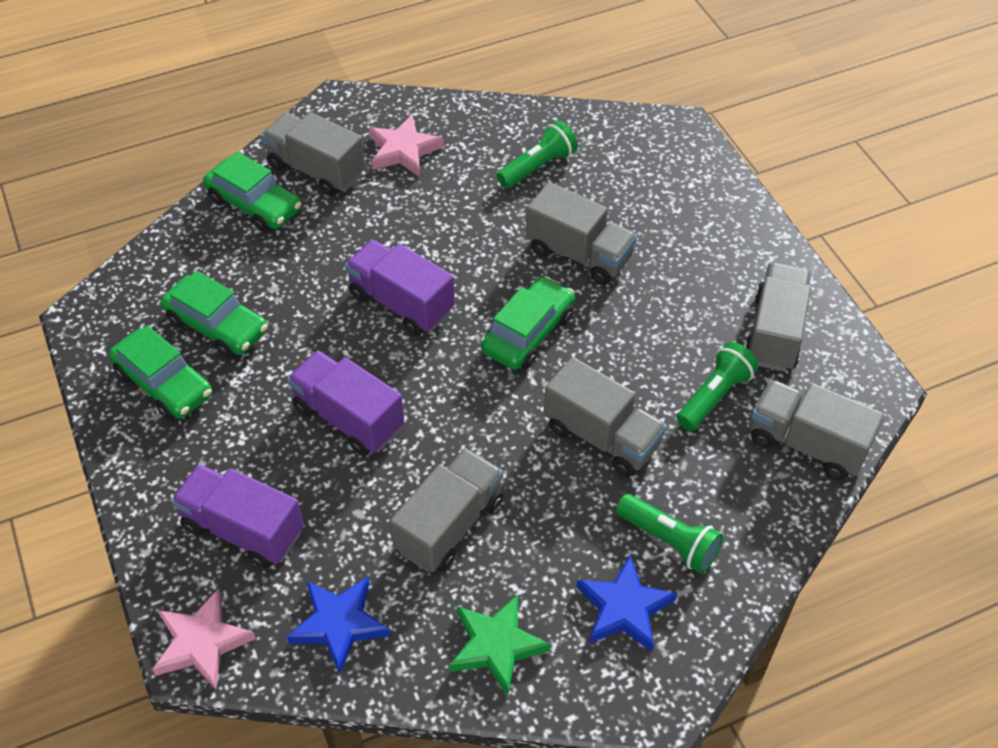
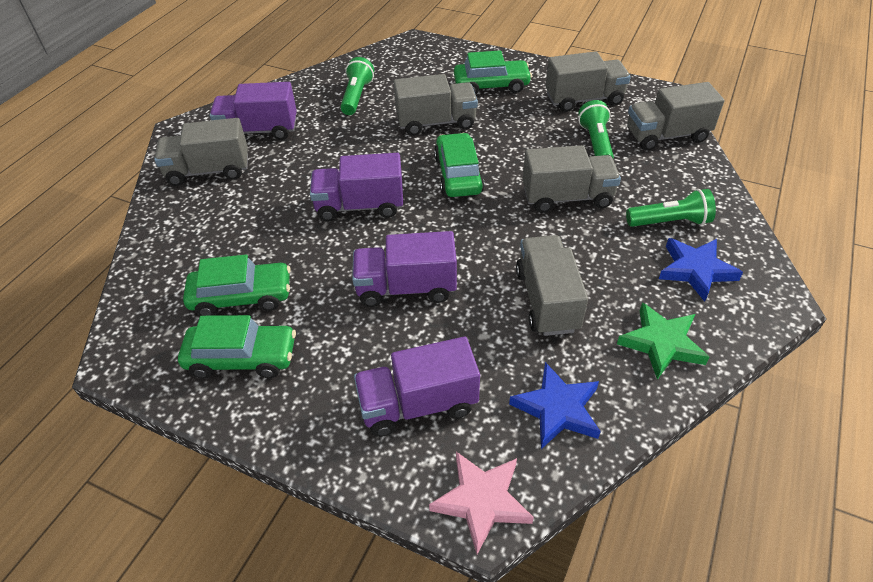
camera: 40 degrees left, 5 degrees down
green car [203,152,301,232] -> green car moved to [454,50,532,95]
pink star [369,115,444,176] -> purple truck [209,82,297,140]
grey truck [745,262,812,371] -> grey truck turned 105 degrees clockwise [546,51,631,112]

